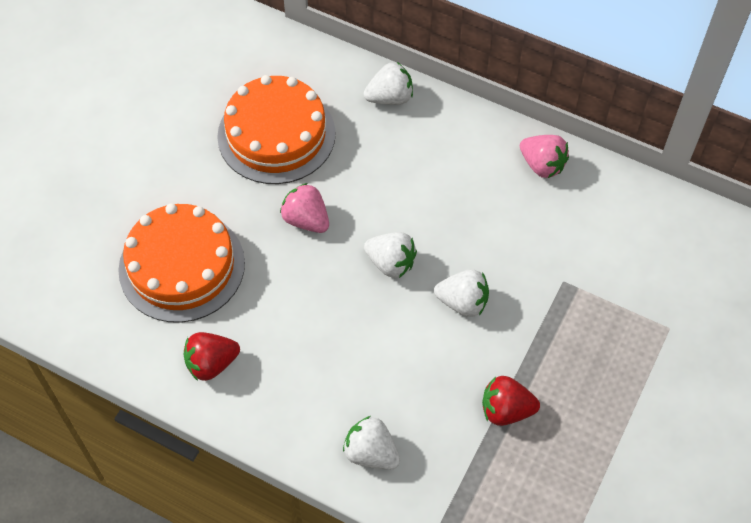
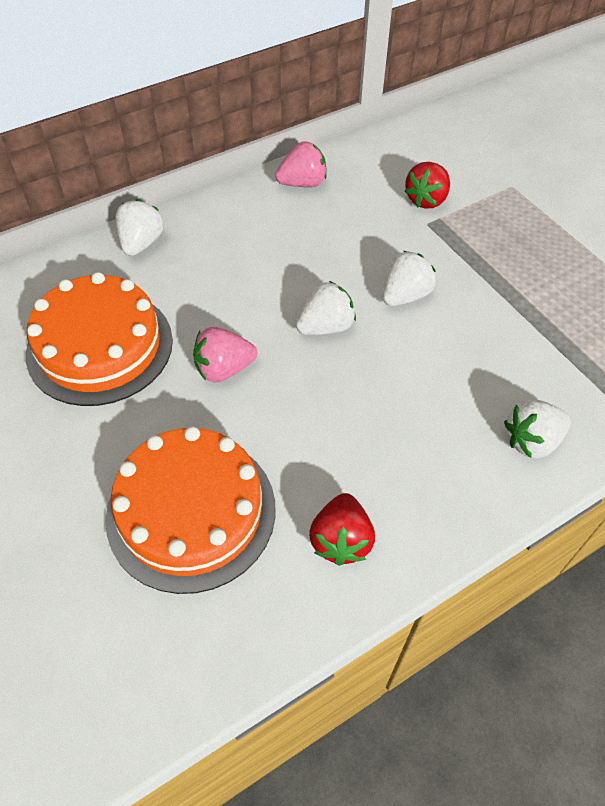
camera: 60 degrees left, 5 degrees down
red strawberry [482,376,540,426] -> red strawberry moved to [404,162,450,209]

